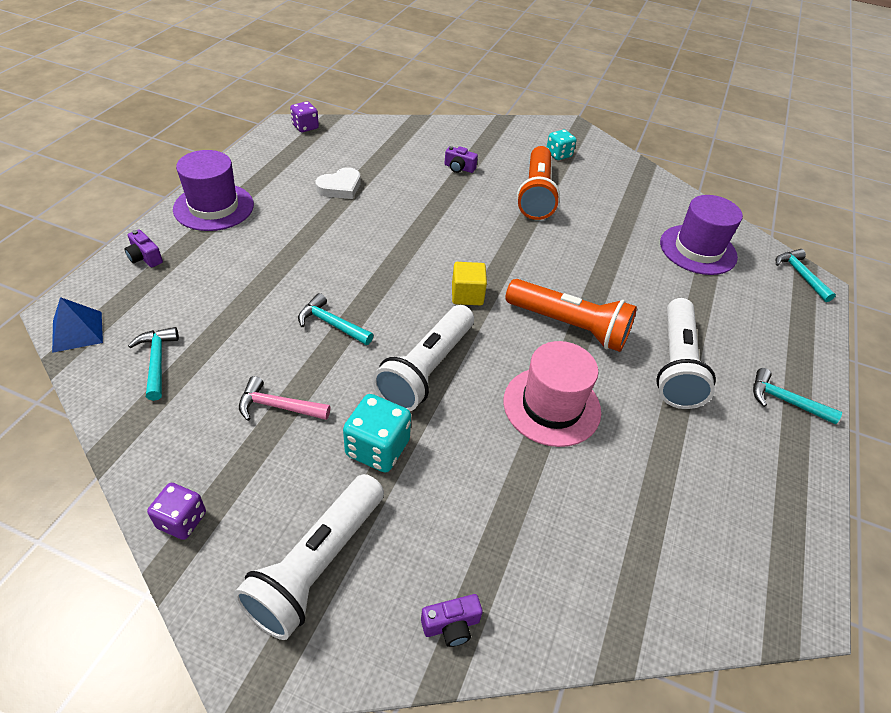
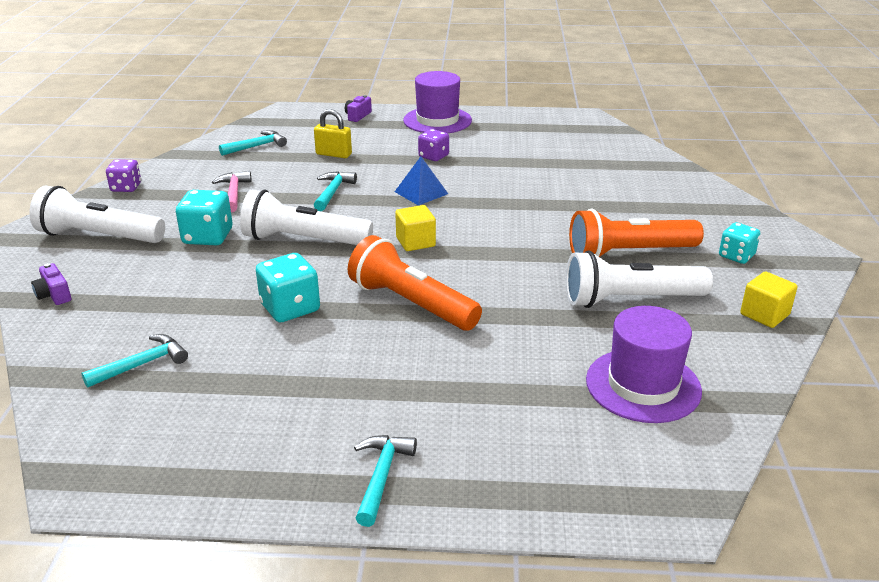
camera: 75 degrees right, 15 degrees down
blue pyramid [52,297,103,353] -> blue pyramid moved to [395,156,448,206]
purple dice [290,101,319,132] -> purple dice moved to [418,129,449,161]
white heart [315,167,361,199] -> none
purple camera [444,146,478,173] -> none
pink hat [503,341,601,447] -> turquoise dice [256,253,320,323]
orange flashlight [505,279,637,352] -> orange flashlight turned 120 degrees clockwise [348,235,482,331]
white flashlight [656,298,716,409] -> white flashlight moved to [566,251,713,308]
turquoise hammer [776,249,836,302] -> turquoise hammer moved to [81,334,188,388]
none -> yellow padlock [314,109,352,158]
none -> yellow cube [740,272,797,328]

